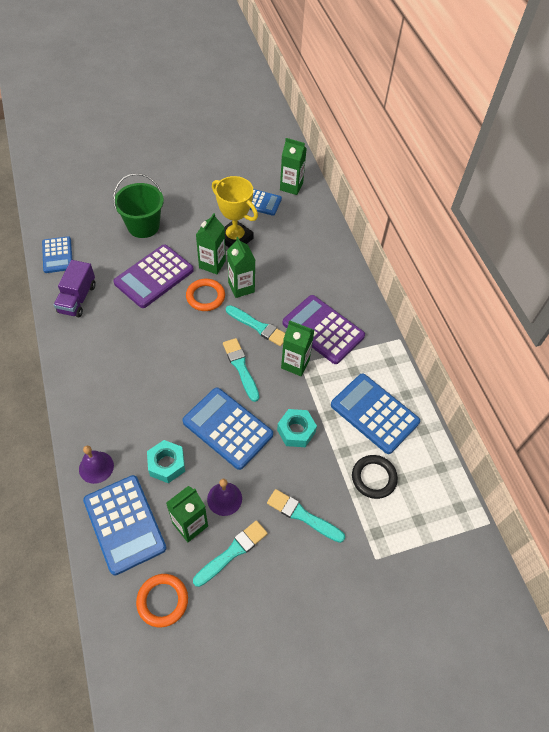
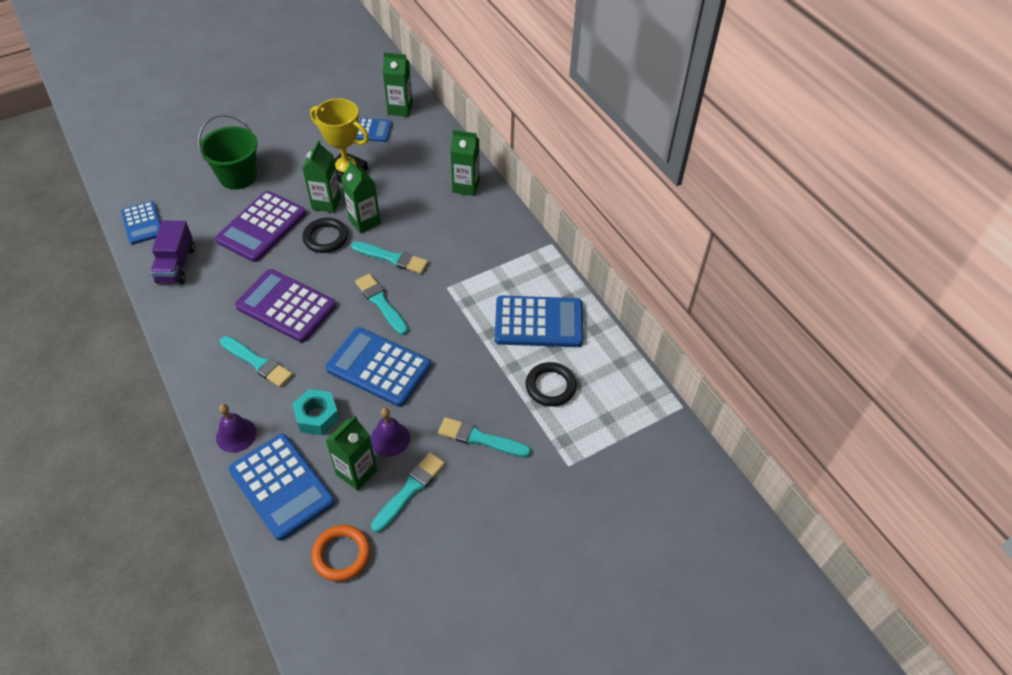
camera: 10 degrees left, 5 degrees down
orange ring [186,279,225,311] -> black ring [302,218,348,253]
turquoise nut [277,409,317,447] -> none
green carton [281,320,315,376] -> green carton moved to [450,130,480,196]
purple calculator [282,295,365,364] -> purple calculator moved to [235,269,336,342]
blue calculator [331,373,420,454] -> blue calculator turned 150 degrees clockwise [495,296,583,347]
none -> turquoise brush [220,336,293,387]

